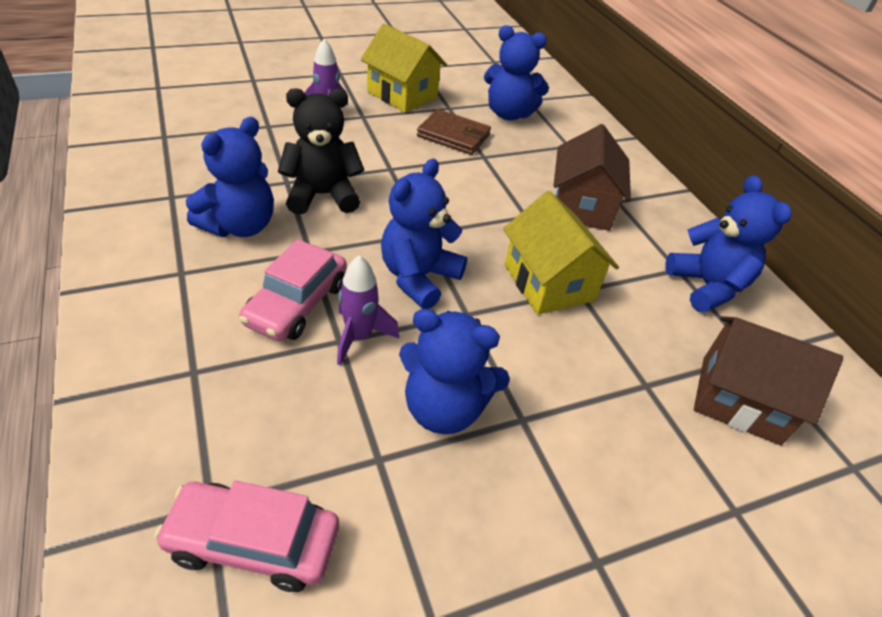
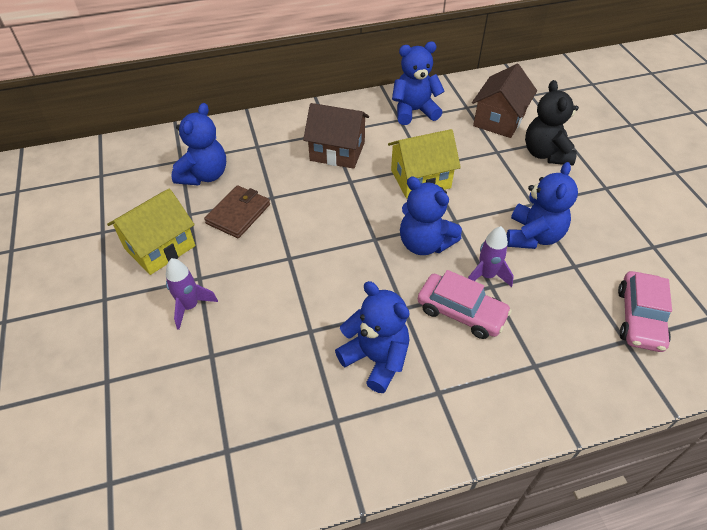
camera: 80 degrees left, 5 degrees up
black teddy bear [278,88,364,215] -> black teddy bear moved to [525,80,579,165]

